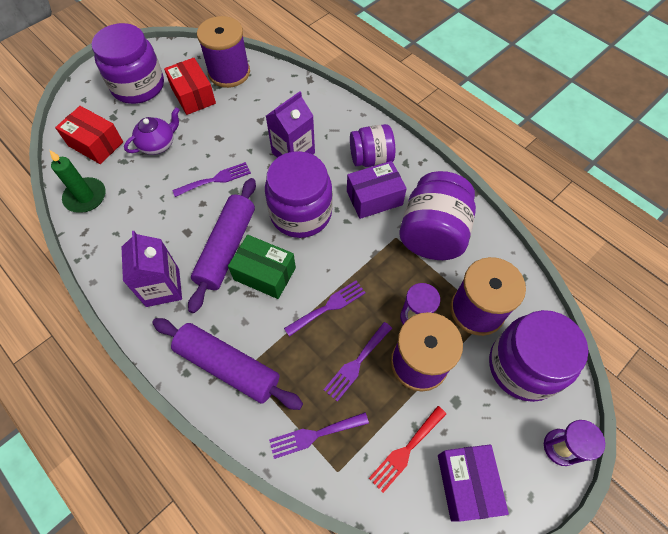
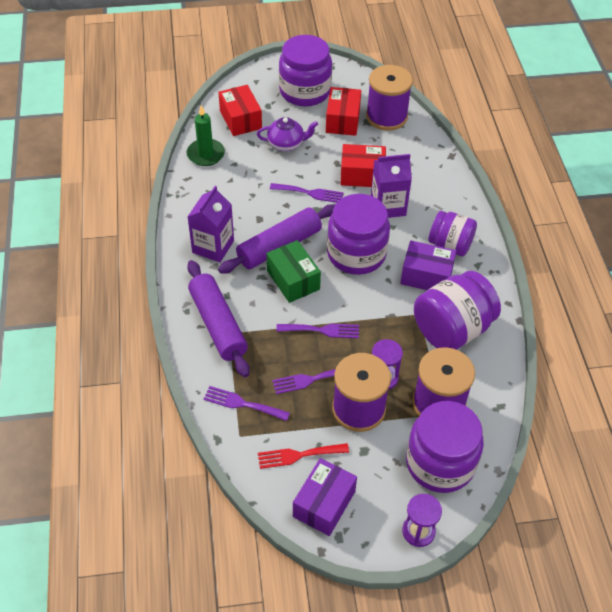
camera: 35 degrees right, 10 degrees down
none -> red box [340,144,386,187]

